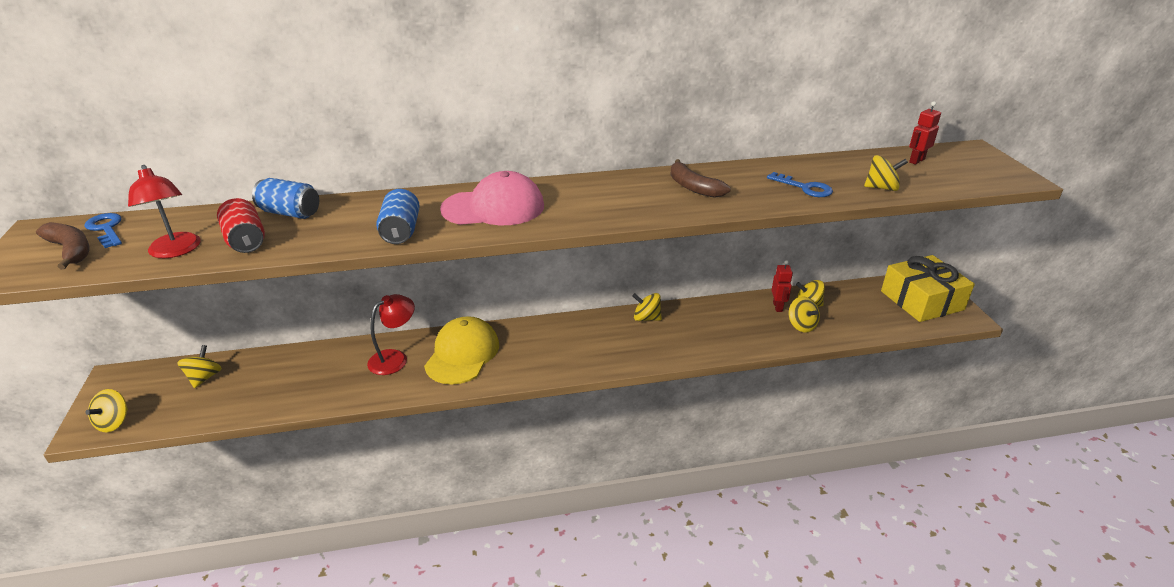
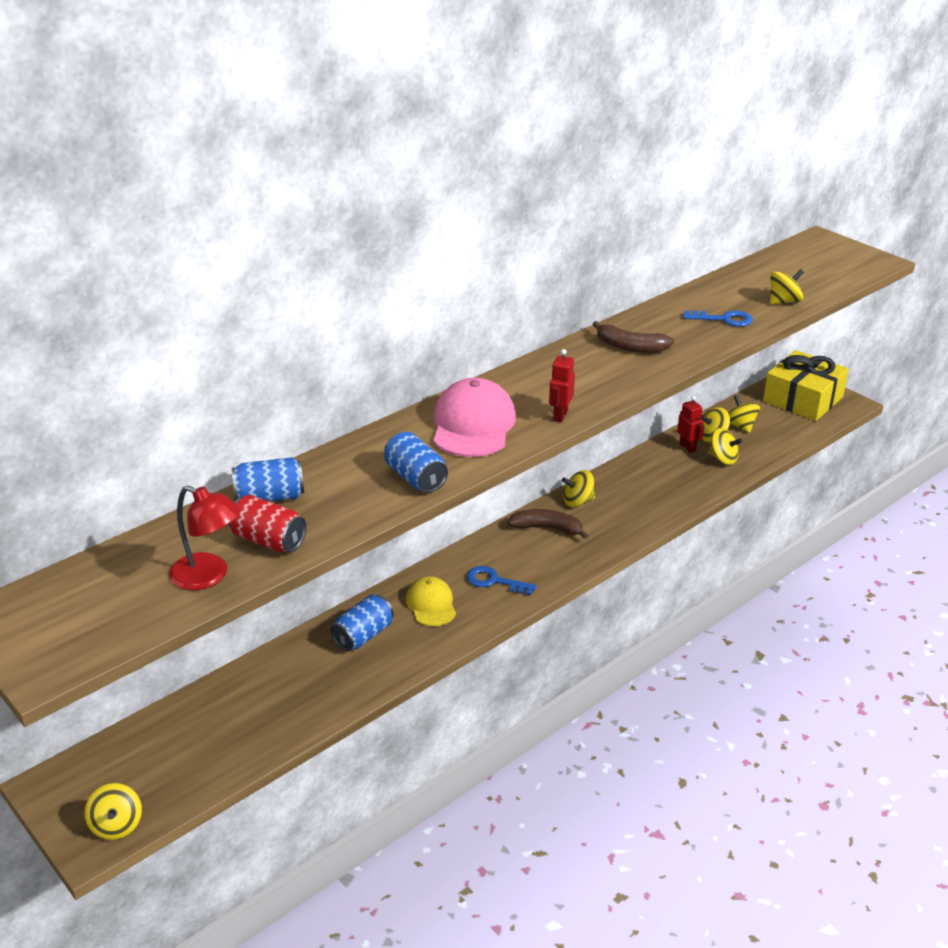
camera: 30 degrees left, 0 degrees up
brown banana [36,222,90,270] -> brown banana moved to [508,509,589,539]
blue key [84,213,122,248] -> blue key moved to [466,566,536,595]
yellow spinning top [177,345,222,388] -> yellow spinning top moved to [728,395,760,433]
red lamp [367,294,415,375] -> blue can [330,595,394,651]
yellow cap [424,316,499,384] -> yellow cap [406,576,456,626], size x0.61
pink cap [440,171,544,225] -> pink cap turned 45 degrees counterclockwise [433,378,516,457]
red robot [909,102,941,165] -> red robot moved to [549,349,575,422]

